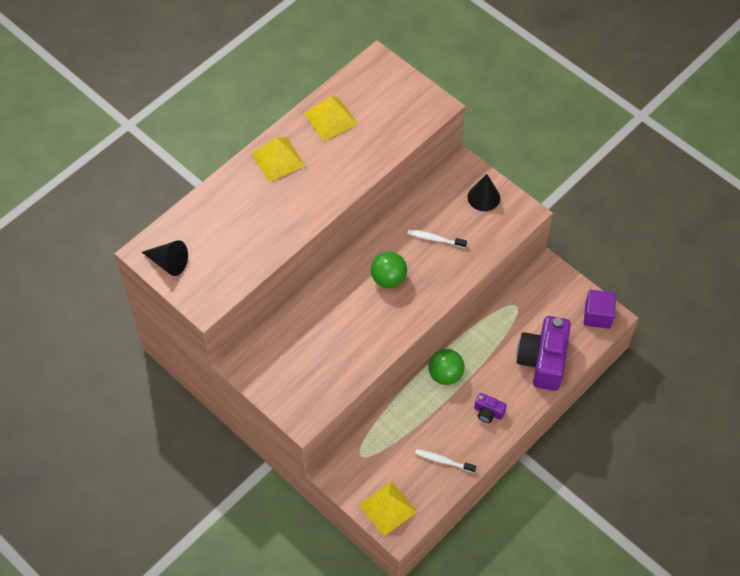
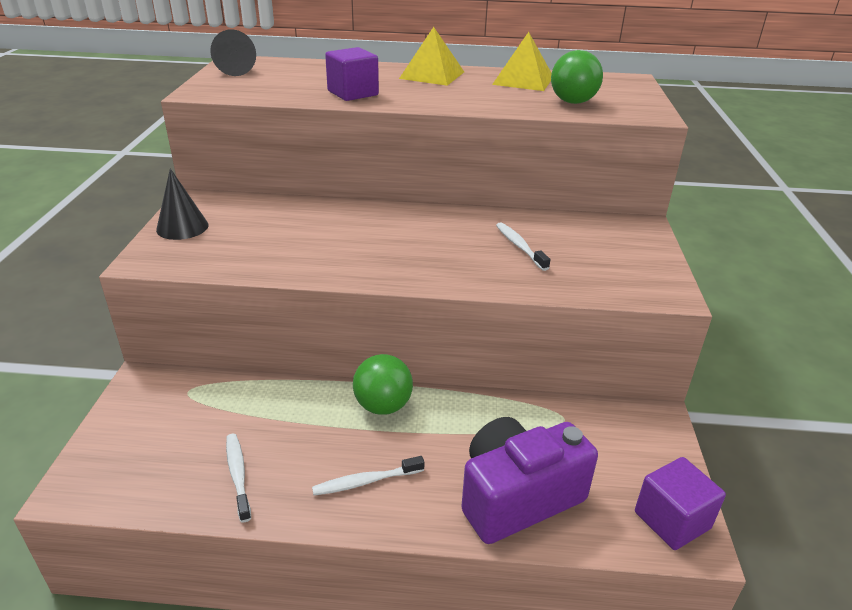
camera: 50 degrees right, 25 degrees down
yellow pyramid [359,481,417,536] -> none
green ball [371,252,407,288] -> green ball moved to [551,50,603,104]
black cone [468,174,500,211] -> black cone moved to [156,168,209,240]
purple camera [474,393,507,423] -> white toothbrush [312,456,424,496]
none -> purple cube [325,47,379,101]

